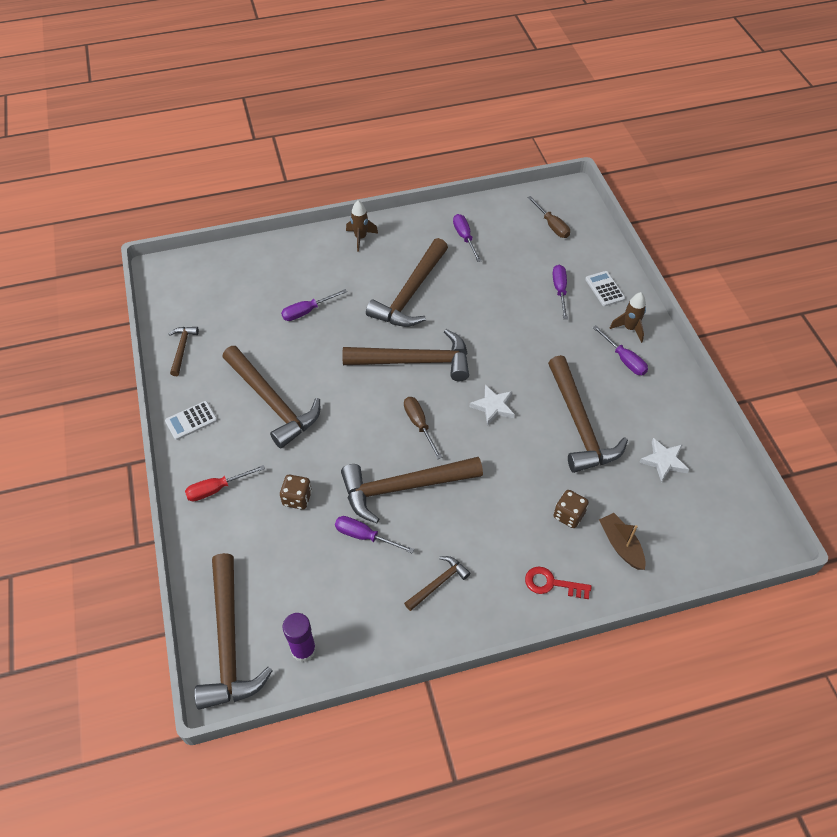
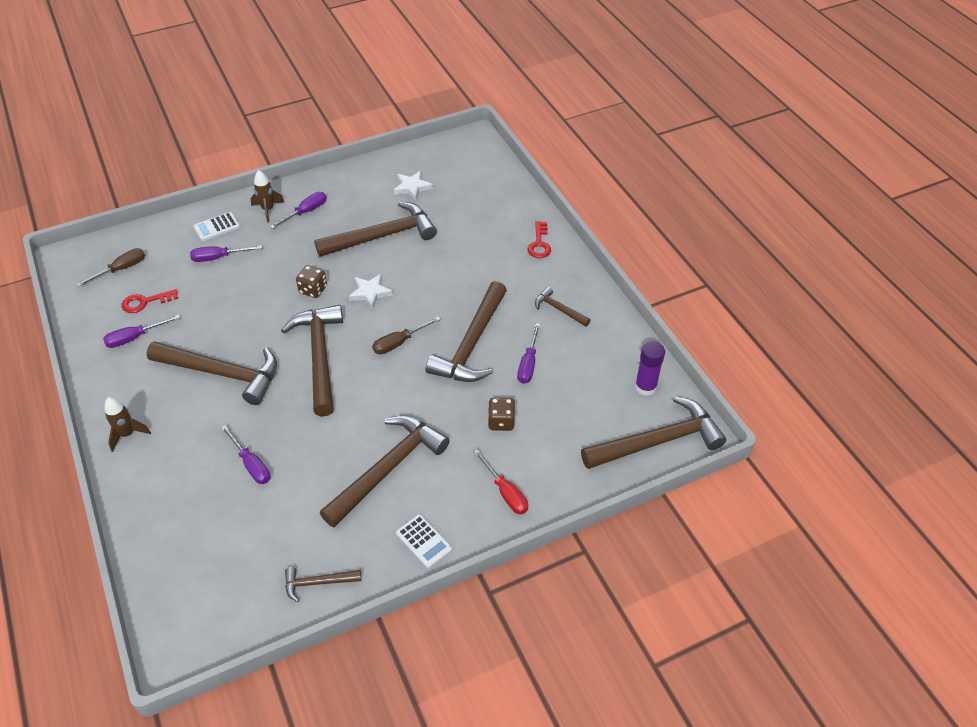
camera: 100 degrees left, 5 degrees down
brown hammer [341,457,483,523] -> brown hammer turned 45 degrees clockwise [426,281,507,382]
brown dice [554,490,589,528] -> brown dice moved to [296,265,327,298]
brown boat [599,513,646,570] -> none
none -> red key [122,289,178,313]

